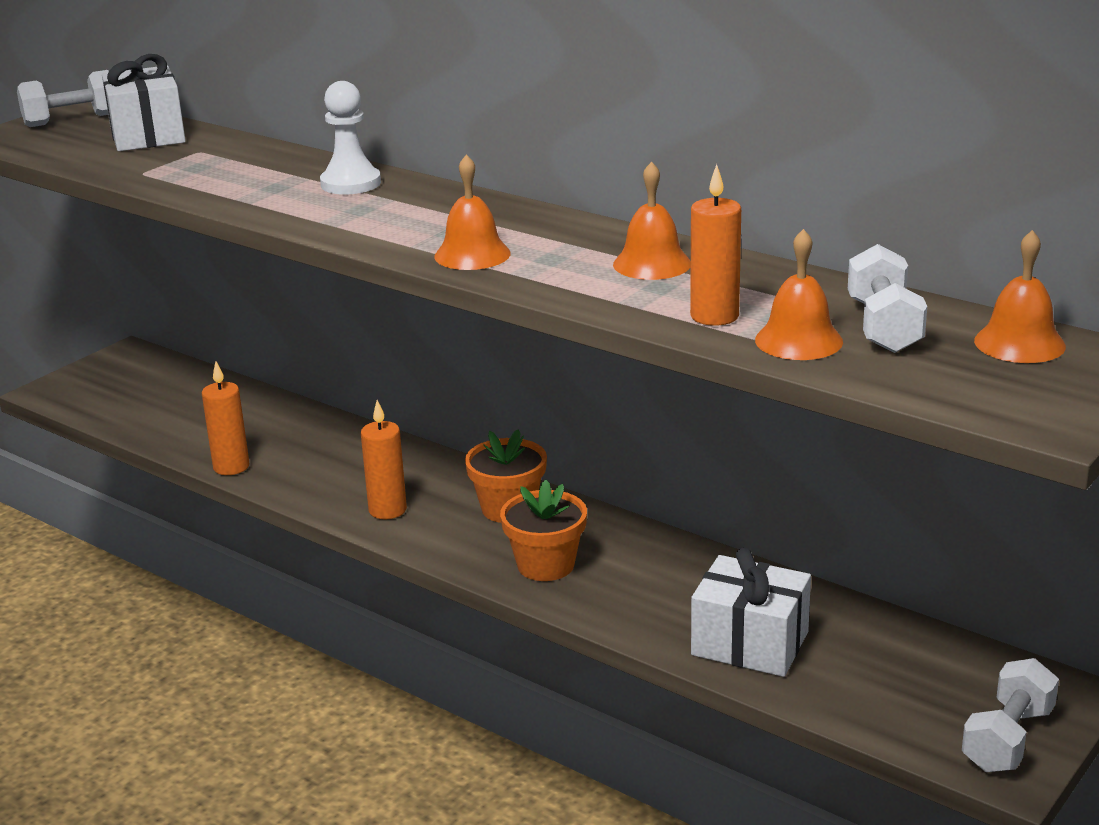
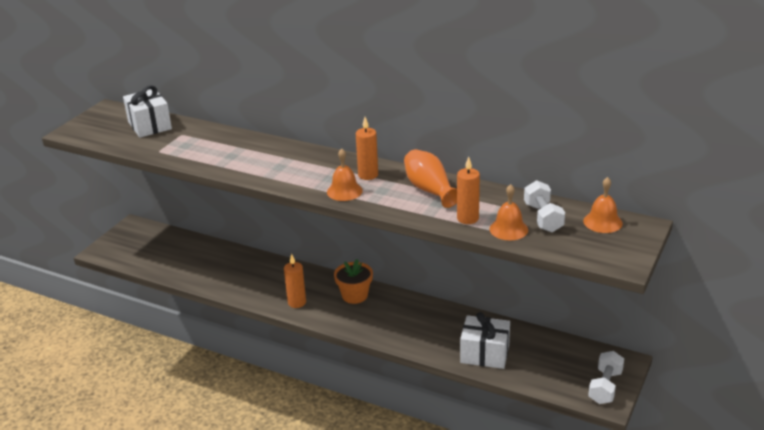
camera: 10 degrees left, 5 degrees up
white dumbbell [17,70,109,127] -> none
orange candle [202,362,250,475] -> orange candle moved to [356,117,378,180]
white pawn [320,81,381,195] -> none
orange flower pot [500,480,587,581] -> none
orange bell [613,161,691,280] -> orange vase [404,149,457,208]

